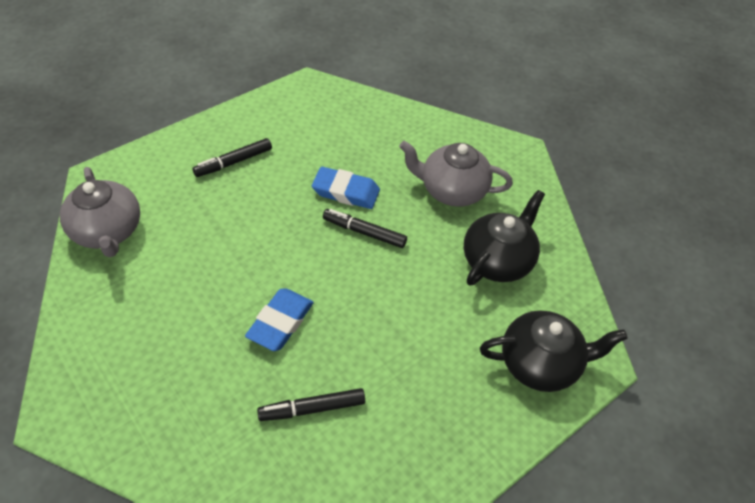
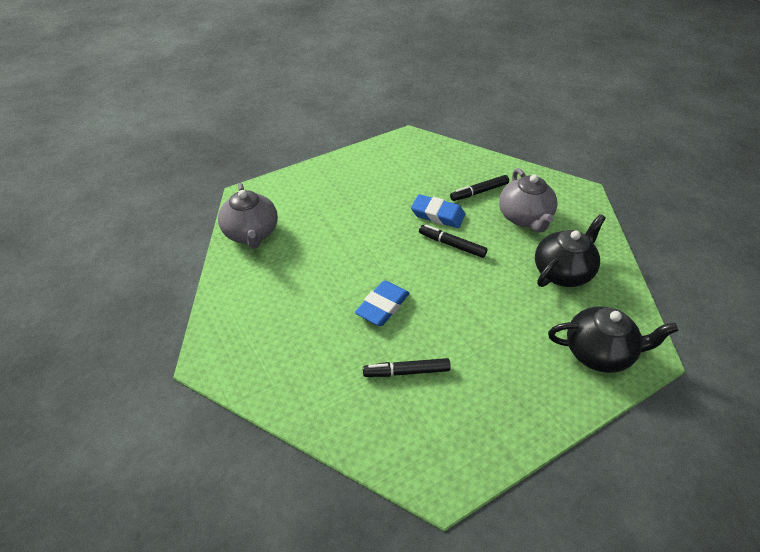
camera: 10 degrees right, 5 degrees down
black marker [192,138,272,177] -> black marker moved to [450,175,509,201]
grey teapot [399,141,513,207] -> grey teapot turned 120 degrees counterclockwise [499,168,558,233]

